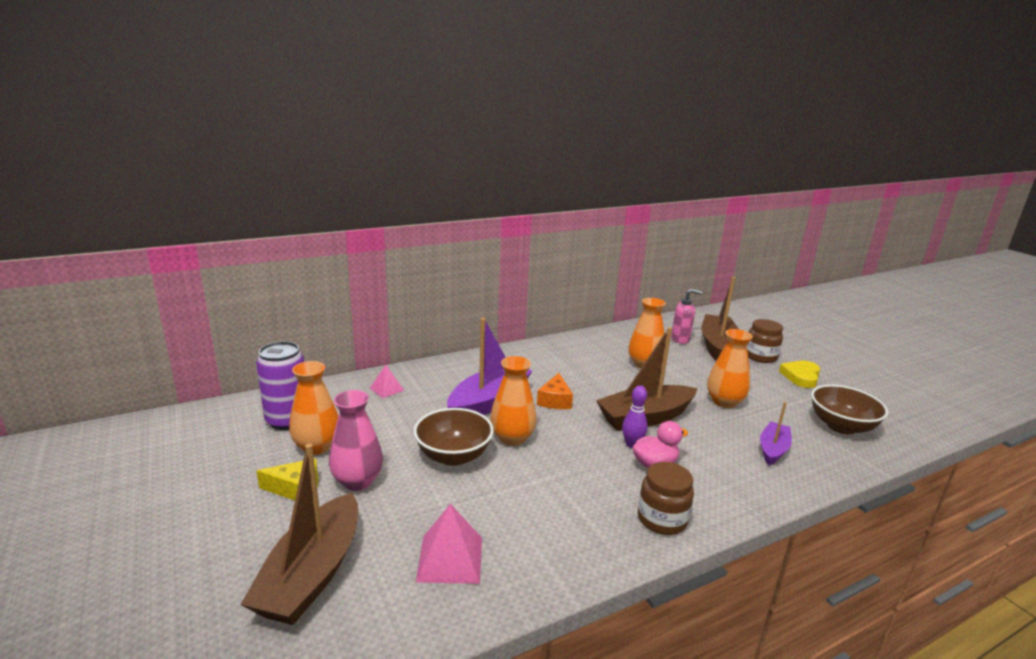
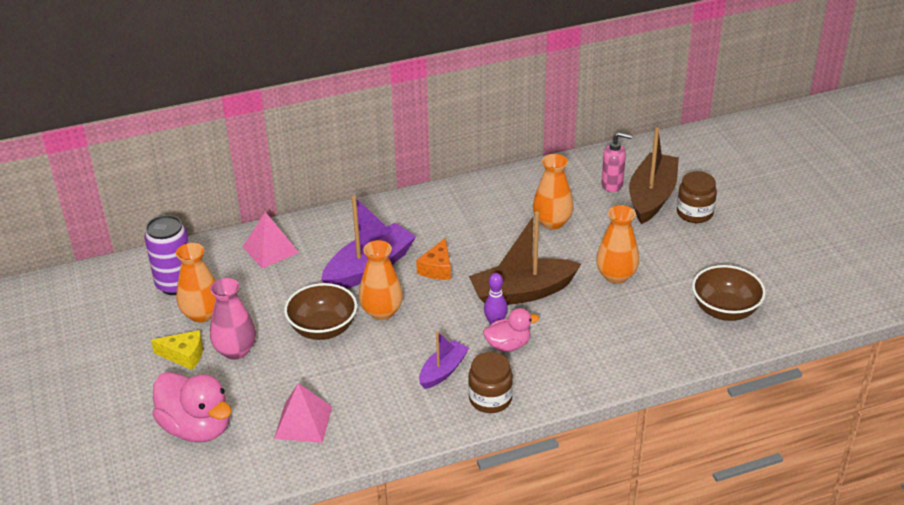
camera: 10 degrees right, 15 degrees up
brown boat [240,444,358,625] -> pink duck [152,372,231,442]
pink pyramid [370,365,404,398] -> pink pyramid [243,212,299,268], size x1.67
purple boat [760,402,792,466] -> purple boat moved to [419,331,469,389]
yellow heart [779,361,820,388] -> none

